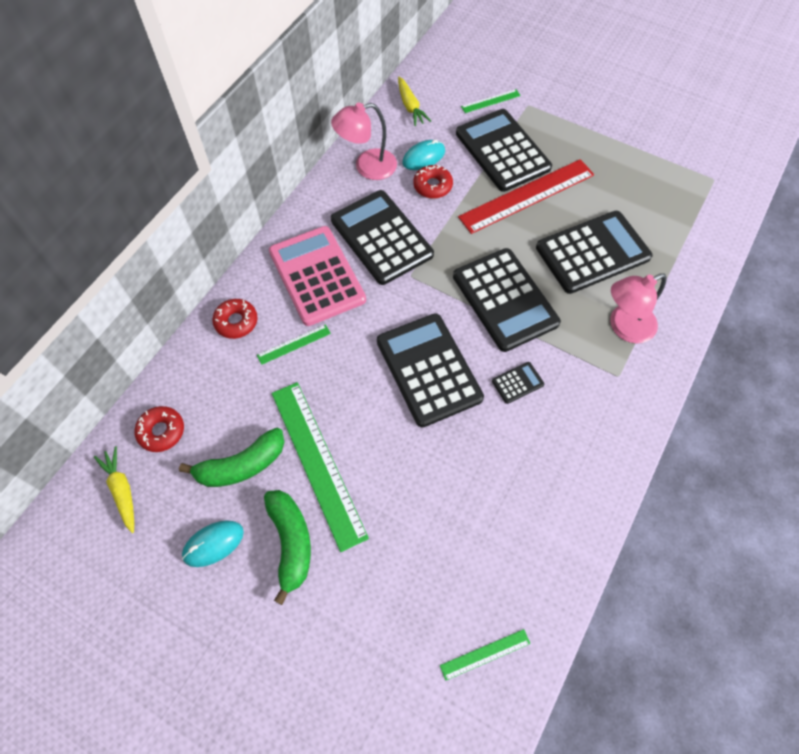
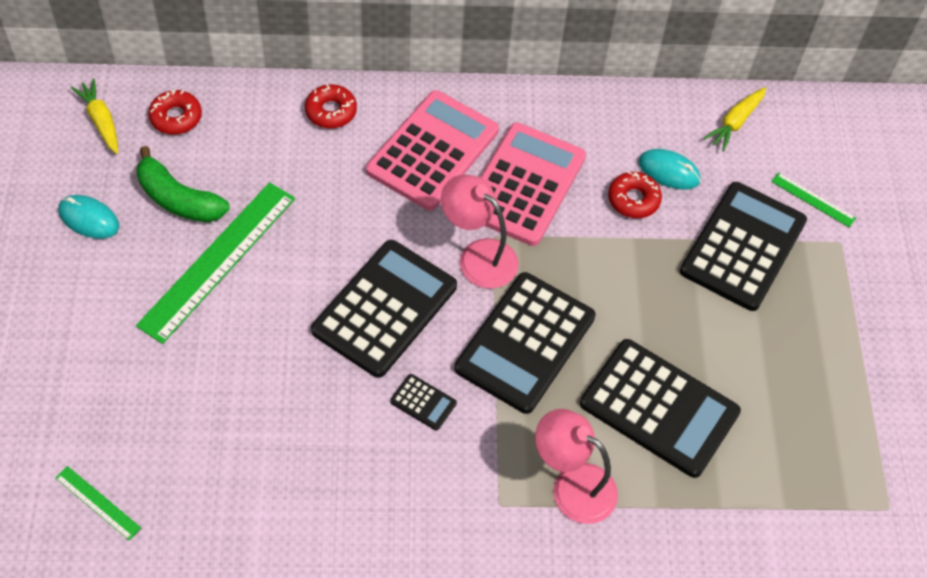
camera: 55 degrees right, 5 degrees down
yellow carrot [94,446,134,533] -> yellow carrot turned 60 degrees counterclockwise [71,79,118,154]
green ruler [257,324,331,365] -> none
green banana [264,490,311,605] -> none
pink lamp [331,103,397,180] -> pink lamp moved to [441,174,518,289]
black calculator [331,190,434,285] -> pink calculator [480,122,586,246]
red ruler [458,159,594,234] -> none

